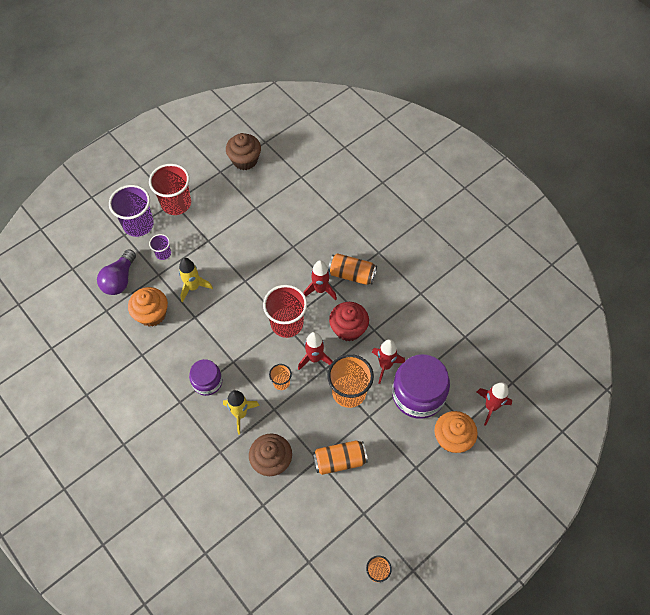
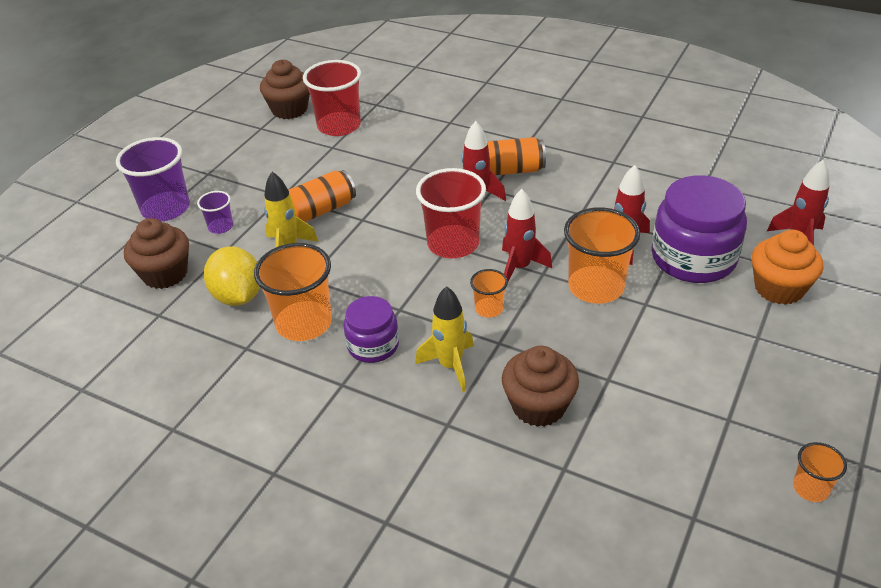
camera: 20 degrees left, 20 degrees down
purple light bulb [97,249,136,295] -> brown cupcake [124,218,189,289]
orange cupcake [128,287,168,327] -> yellow lemon [204,246,260,306]
red cup [149,164,191,215] -> red cup moved to [303,60,361,136]
orange can [313,440,368,475] -> orange can moved to [289,170,356,222]
red cupcake [329,302,369,342] -> none
none -> orange cup [254,243,332,341]

